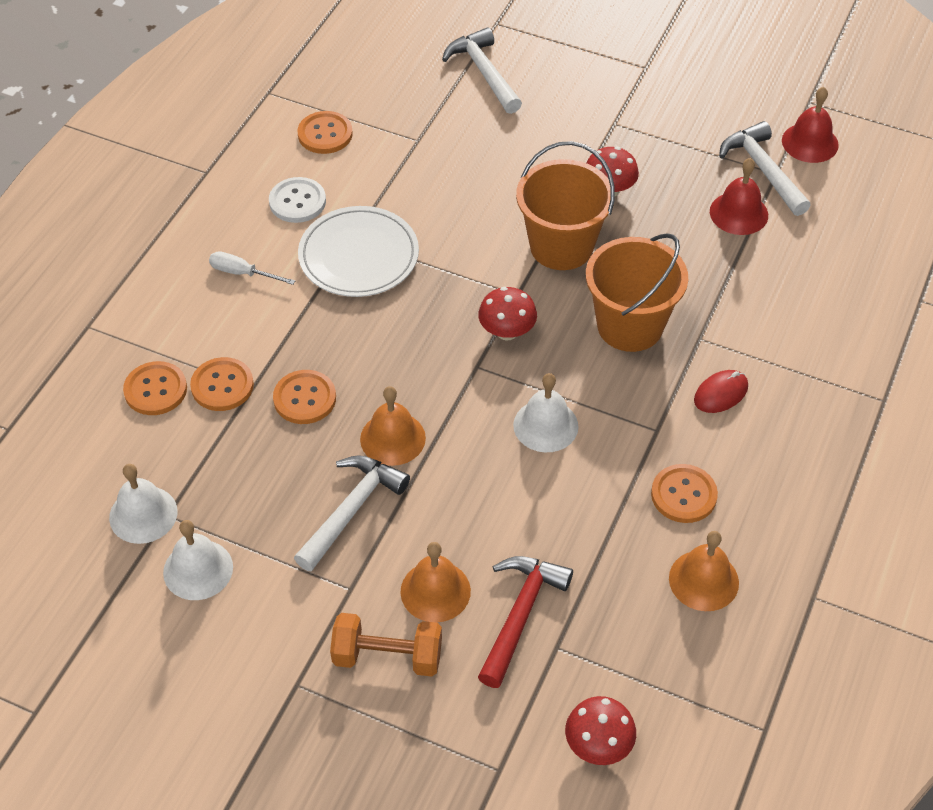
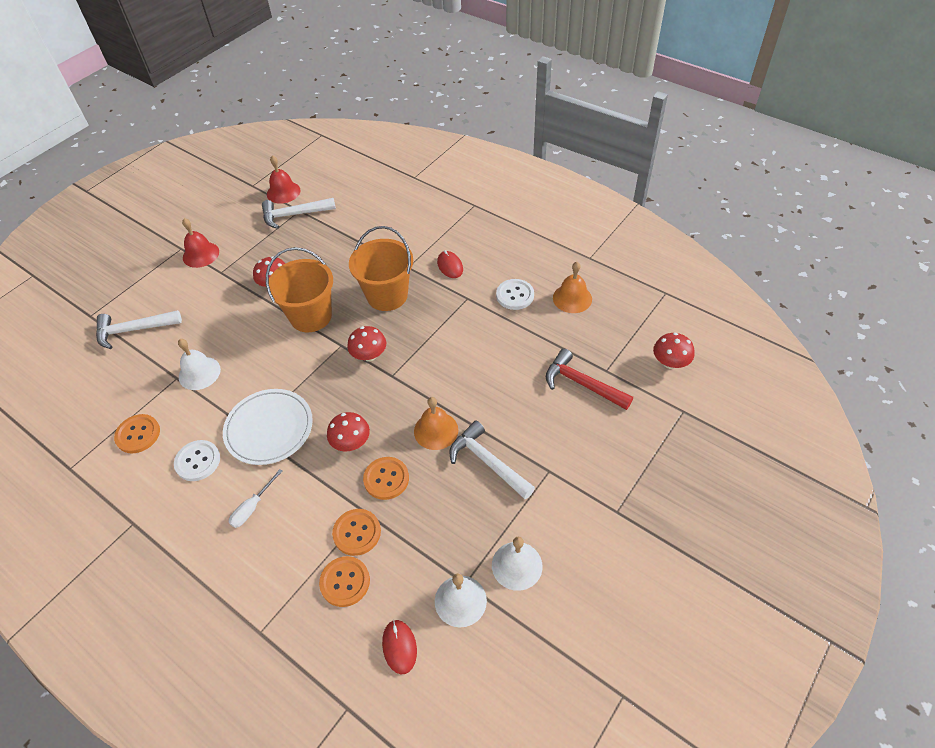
camera: 75 degrees left, 0 degrees up
orange dumbbell [330,613,442,677] -> none
orange bell [400,542,471,623] -> none
white bell [513,373,579,452] -> white bell moved to [178,339,221,390]
orange button [651,464,718,523] -> white button [496,279,534,310]
red bell [710,158,768,235] -> red bell moved to [182,218,219,268]
none -> red mushroom [327,412,370,452]
none -> red mouse [382,620,417,674]

